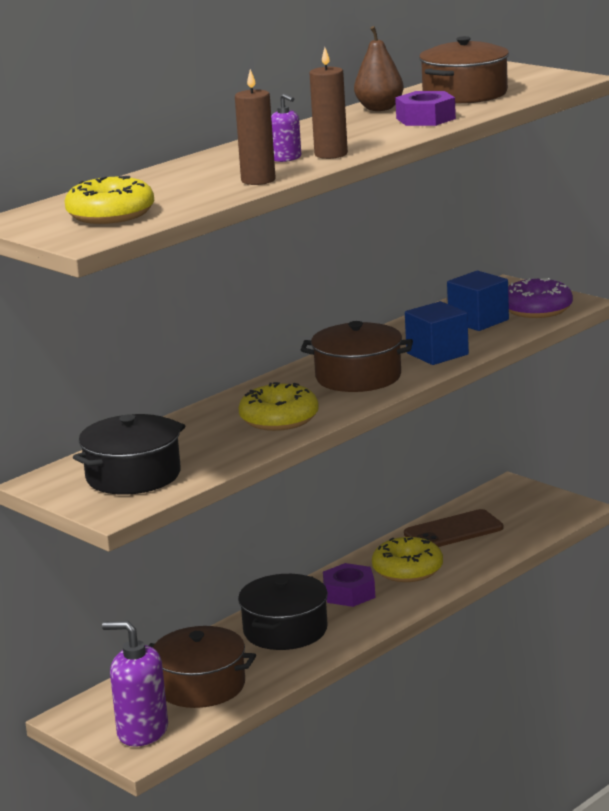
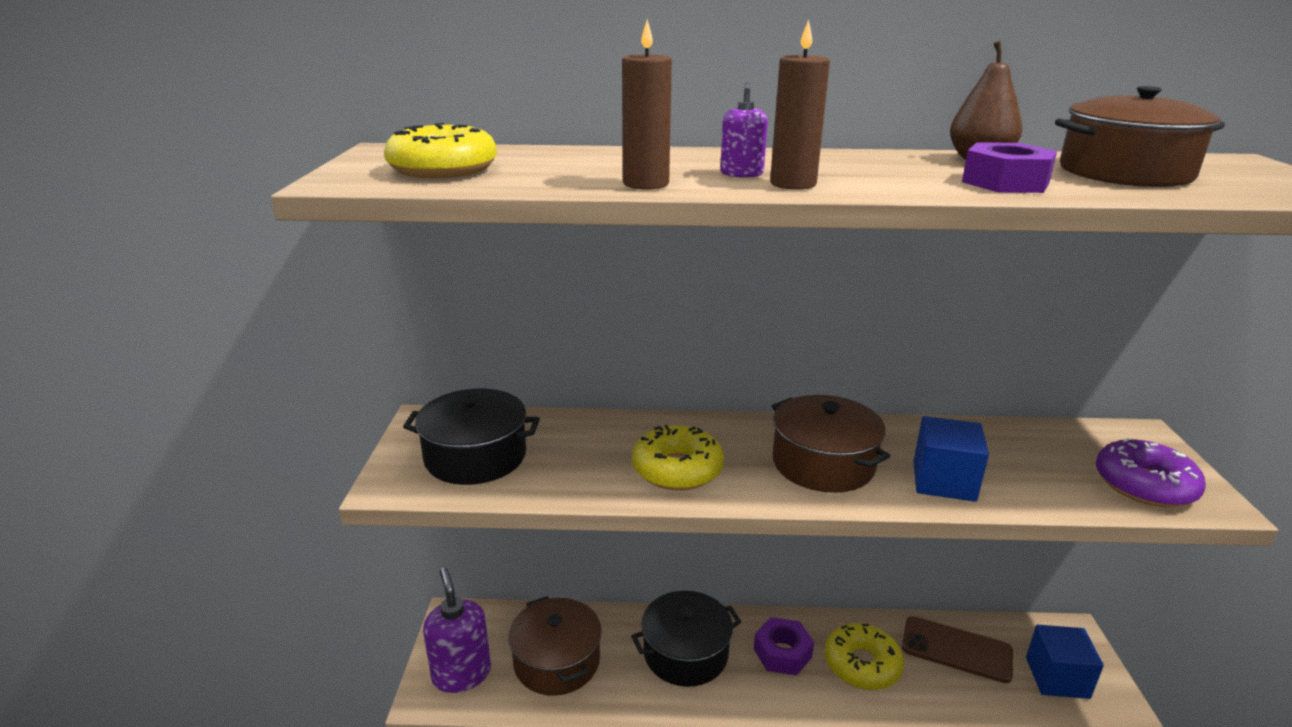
camera: 45 degrees right, 5 degrees up
blue cube [447,271,509,331] -> blue cube moved to [1026,625,1104,699]

